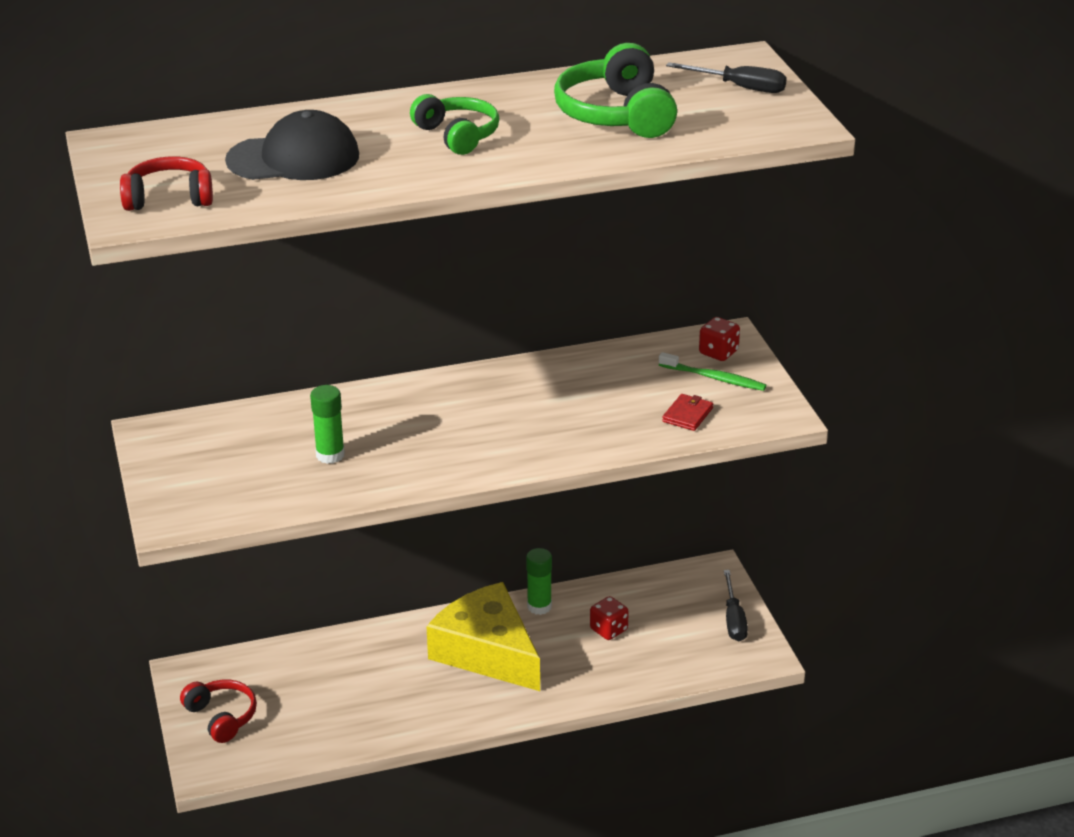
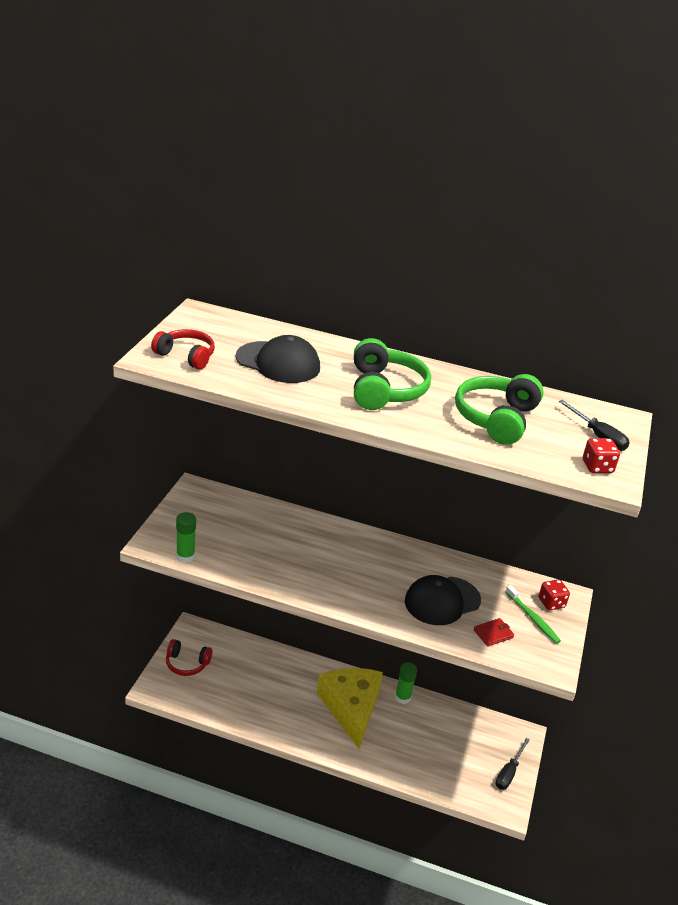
camera: 30 degrees right, 0 degrees up
red headphones [180,680,257,743] -> red headphones turned 105 degrees clockwise [166,639,213,676]
green glue stick [310,385,345,464] -> green glue stick moved to [176,512,196,563]
green headphones [410,94,499,155] -> green headphones [354,338,431,410], size x1.51
red dice [590,596,629,640] -> red dice moved to [583,438,620,473]
none -> black cap [405,575,481,625]

